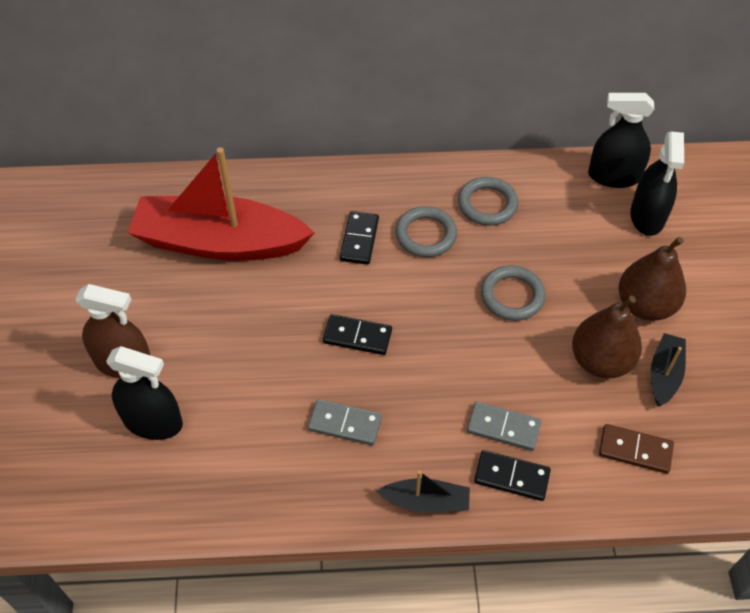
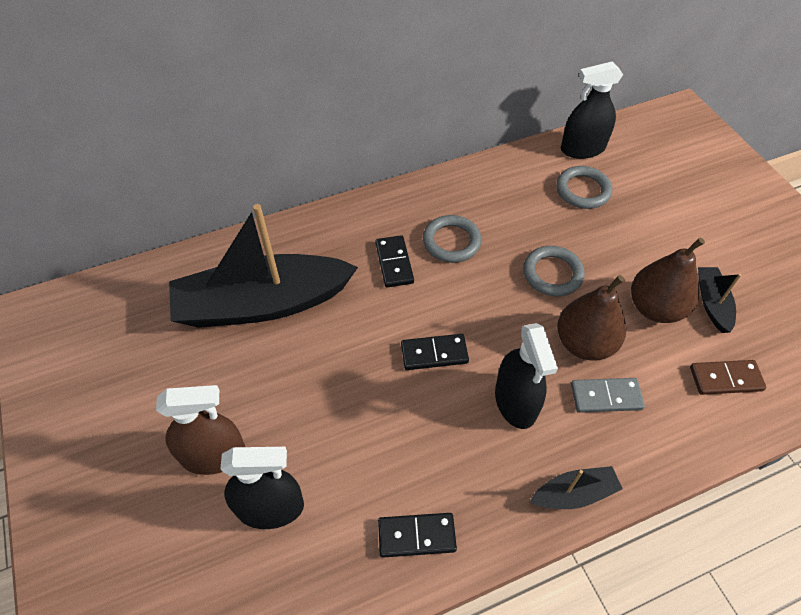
camera: 20 degrees left, 0 degrees up
red boat [128,147,315,261] -> black boat [169,204,358,328]
grey domino [308,399,382,445] -> none
grey ring [458,177,519,226] -> grey ring moved to [556,166,612,209]
black domino [474,450,551,501] -> black domino moved to [378,513,457,558]
brown pear [618,237,686,321] -> brown pear moved to [557,275,626,361]
black spray bottle [630,131,684,236] -> black spray bottle moved to [495,323,558,429]

